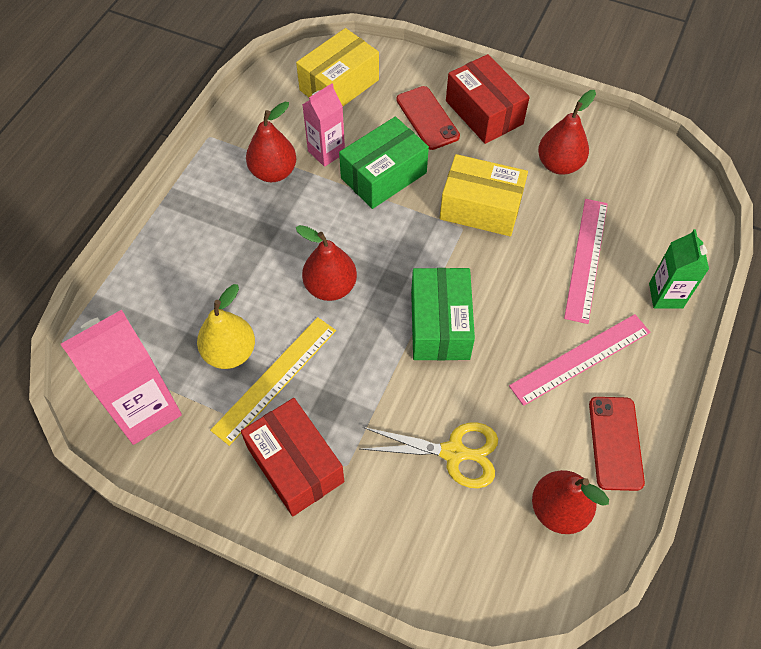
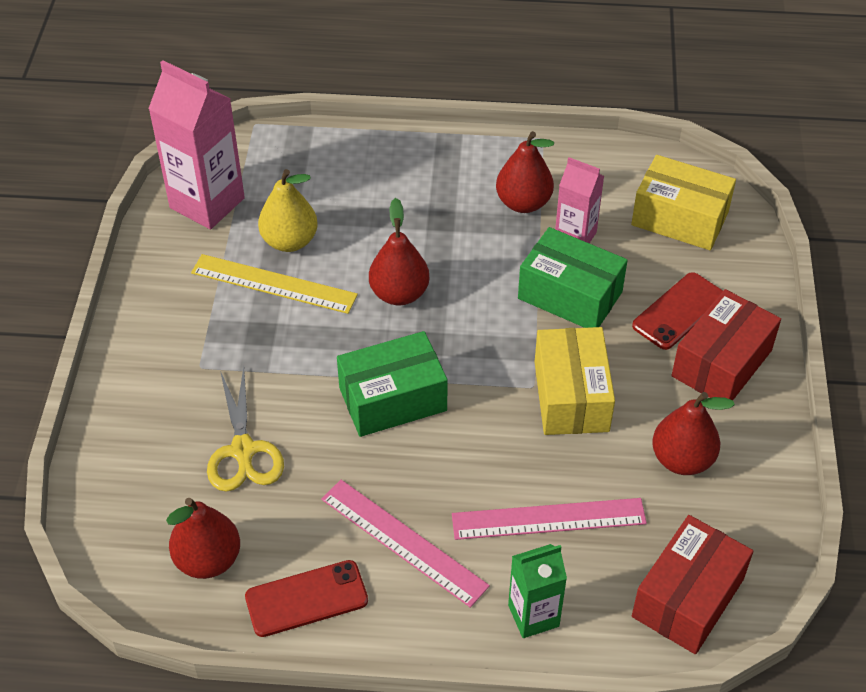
camera: 70 degrees right, 10 degrees down
red box [241,398,344,516] -> red box moved to [632,515,753,654]

